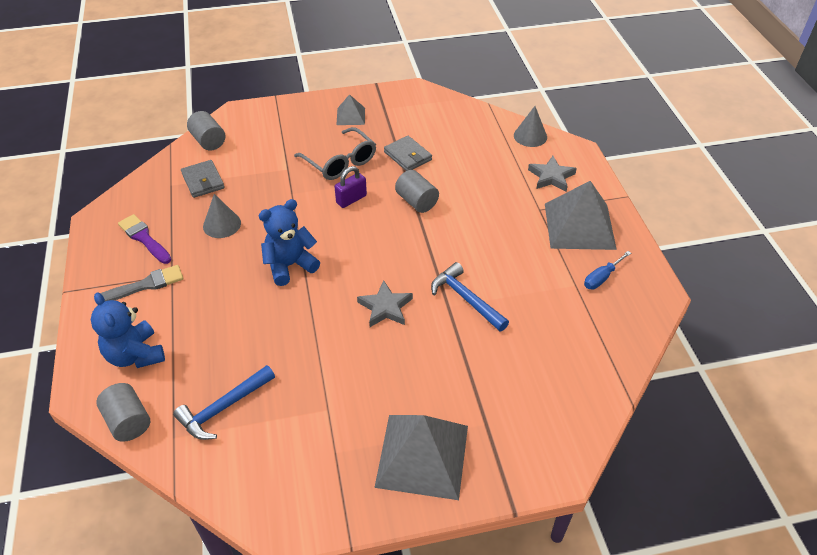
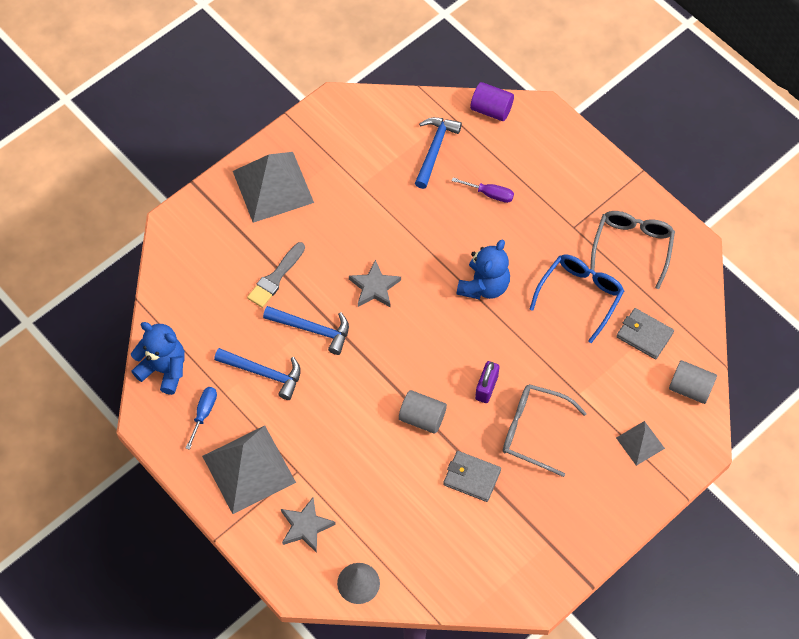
camera: 150 degrees right, 15 degrees up
blue teddy bear [90,292,165,368] -> blue teddy bear moved to [131,322,185,395]
grey cylinder [96,383,150,442] -> purple cylinder [470,82,514,121]
grey brush [100,265,183,301] -> grey brush moved to [247,242,305,308]
purple brush [118,214,172,264] -> grey glasses [590,211,675,289]
grey cone [203,194,241,238] -> blue glasses [530,255,624,343]
grey pyramid [336,94,365,125] -> grey pyramid moved to [616,421,665,466]
none -> blue hammer [214,348,301,400]
none -> purple screwdriver [452,178,514,203]

